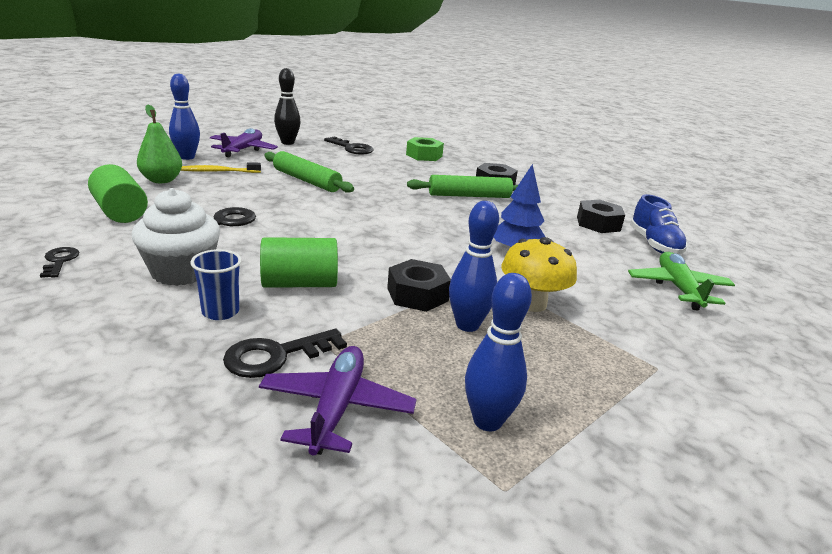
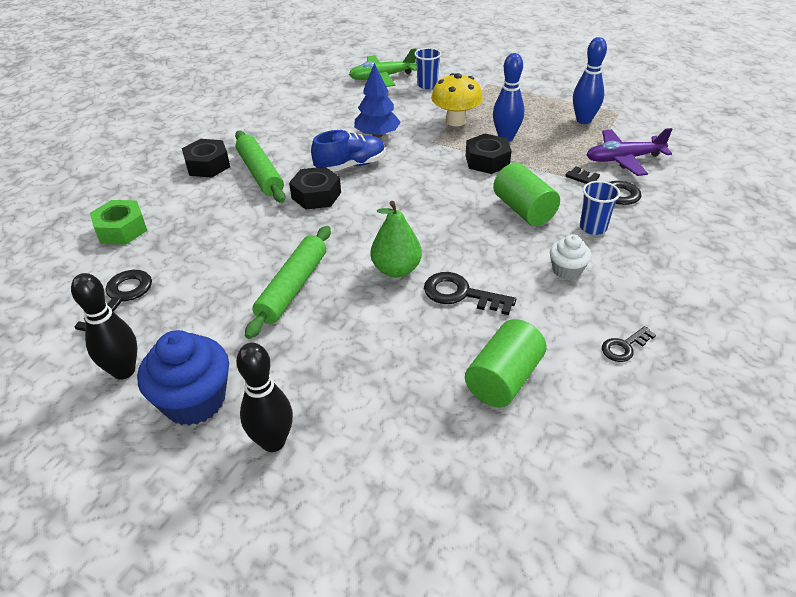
camera: 105 degrees left, 15 degrees up
white cupcake [131,188,220,286] -> white cupcake [550,234,591,280], size x0.56
green pear [137,105,182,183] -> green pear moved to [371,201,422,277]
blue bowling pin [169,73,200,160] -> black bowling pin [236,343,293,452]
yellow toothbrush [181,162,261,173] -> none
purple plane [210,128,278,158] -> blue cupcake [137,330,229,425]
black nut [577,200,625,233] -> black nut moved to [289,167,341,210]
blue shoe [630,194,688,254] -> blue shoe moved to [311,130,385,172]
none -> blue cup [414,48,441,89]

